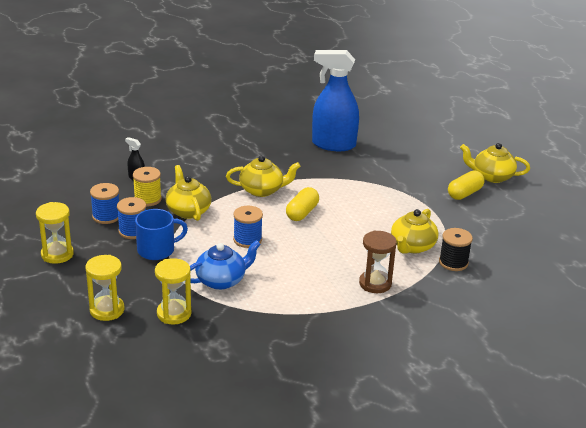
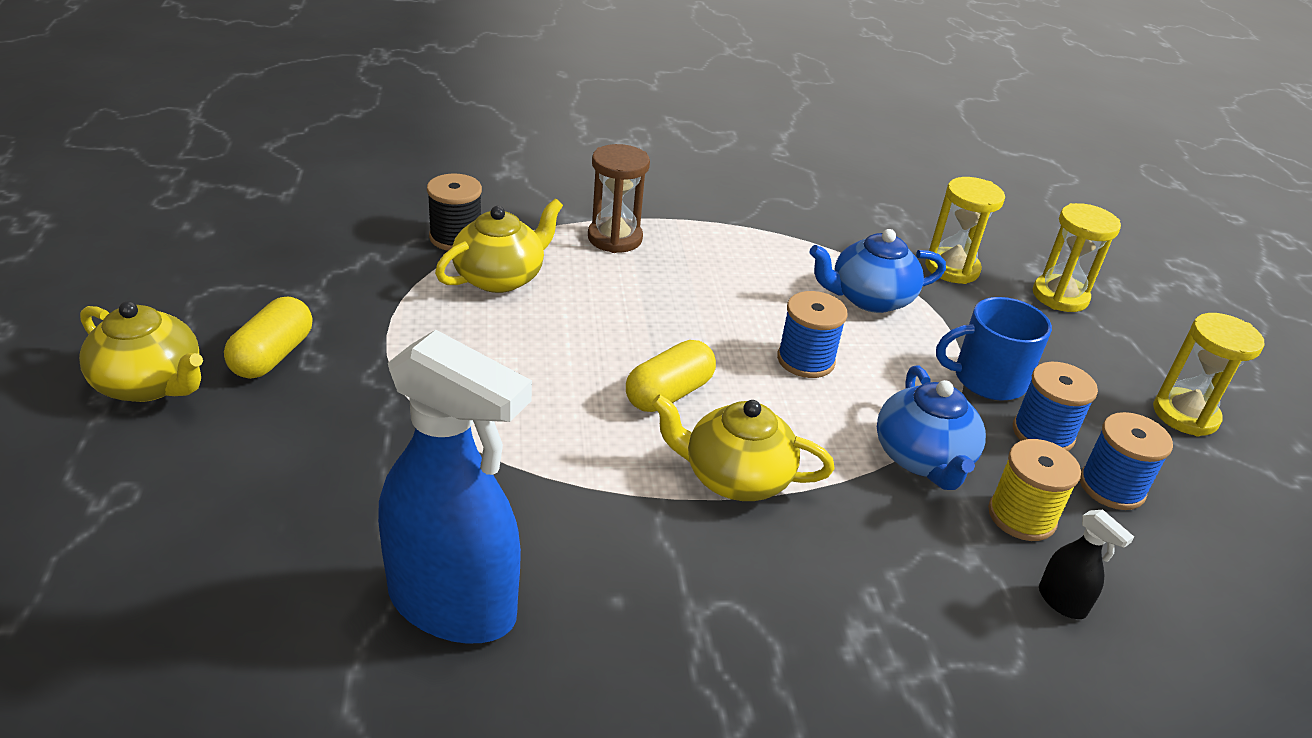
camera: 165 degrees left, 5 degrees up
yellow teapot [166,165,211,221] -> blue teapot [877,366,986,490]
yellow capsule [448,171,485,200] -> yellow capsule turned 45 degrees counterclockwise [224,297,312,379]

